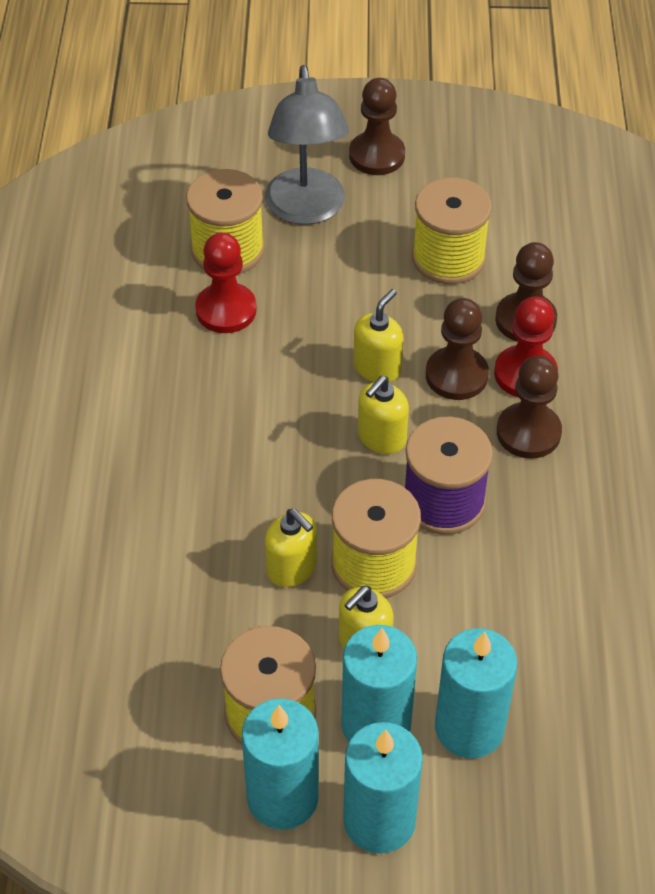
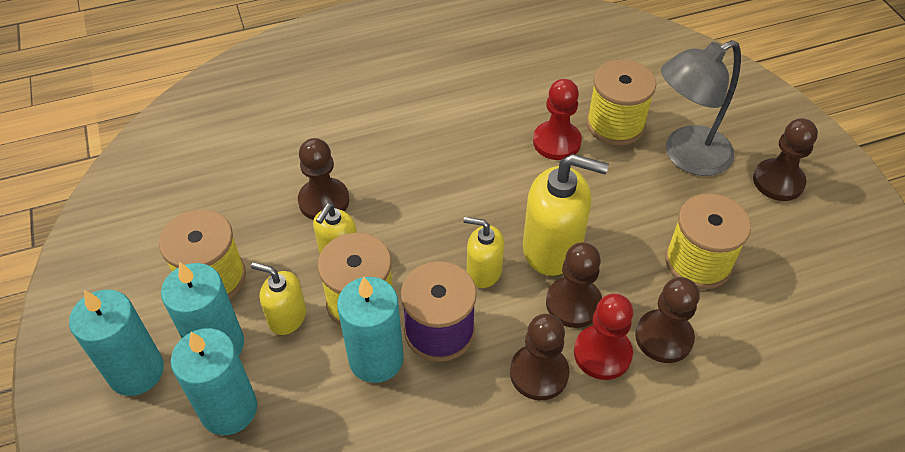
camera: 70 degrees right, 0 degrees up
turquoise candle [242,698,319,830] -> turquoise candle moved to [337,277,403,383]
yellow soap dispenser [353,289,404,382] -> yellow soap dispenser [523,154,609,276], size x1.72
none -> brown pawn [298,138,349,220]

